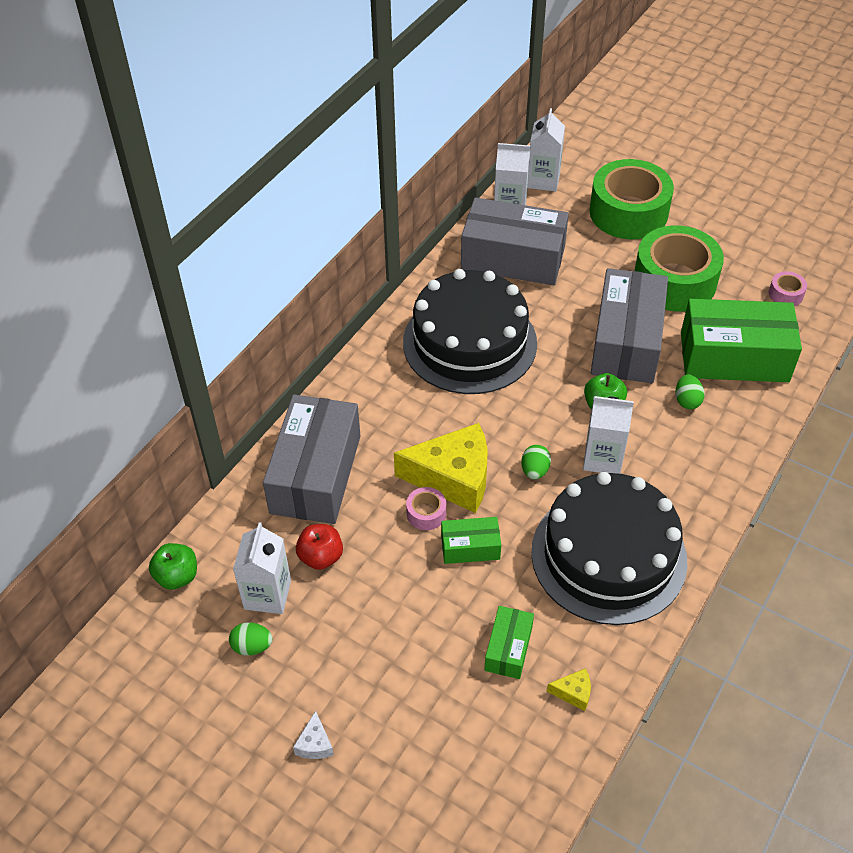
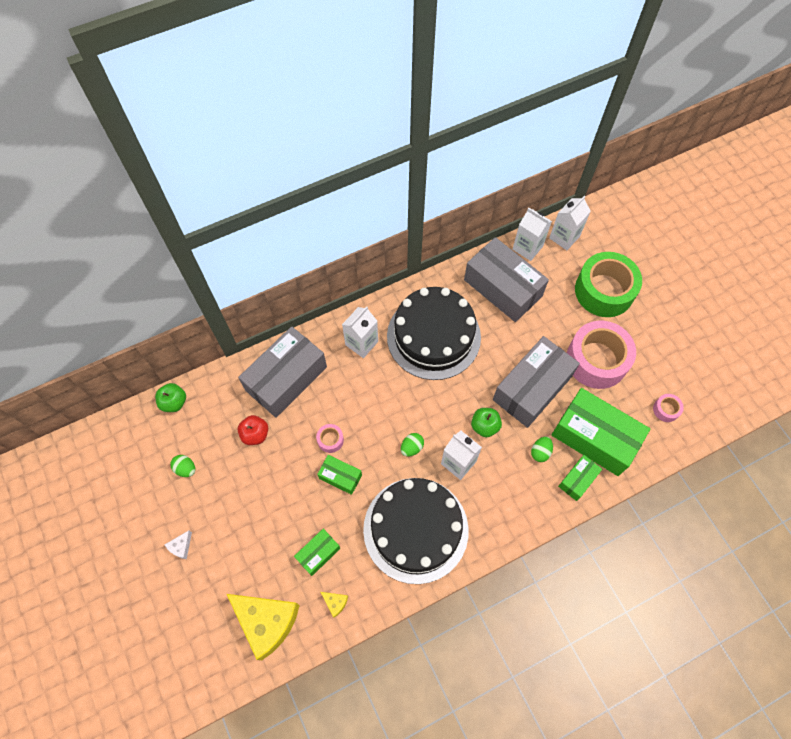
camera: 30 degrees right, 15 degrees up
white carton [233,522,291,614] -> white carton moved to [342,306,378,358]
yellow cheese [394,423,488,513] -> yellow cheese moved to [227,594,300,660]
green tape [635,225,724,312] -> pink tape [567,321,636,389]
none -> green box [558,455,602,501]

